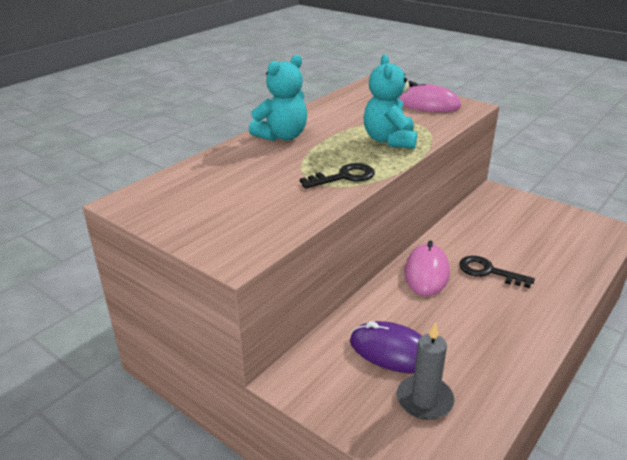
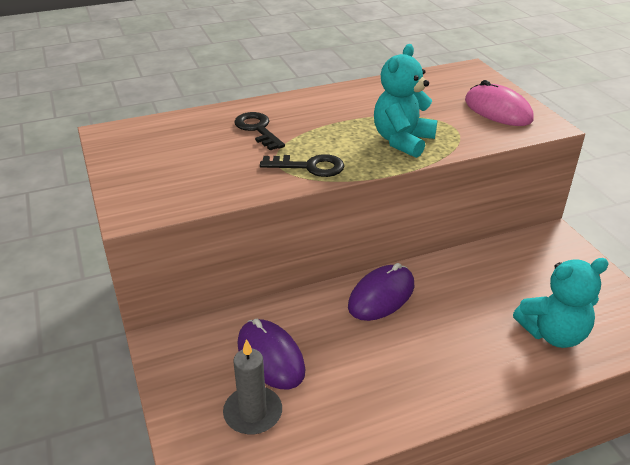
camera: 30 degrees right, 5 degrees up
turquoise teddy bear [249,55,307,141] -> turquoise teddy bear moved to [513,258,609,348]
pink mouse [404,240,450,296] -> purple mouse [348,263,414,321]
black key [459,256,535,288] -> black key moved to [234,112,285,150]

